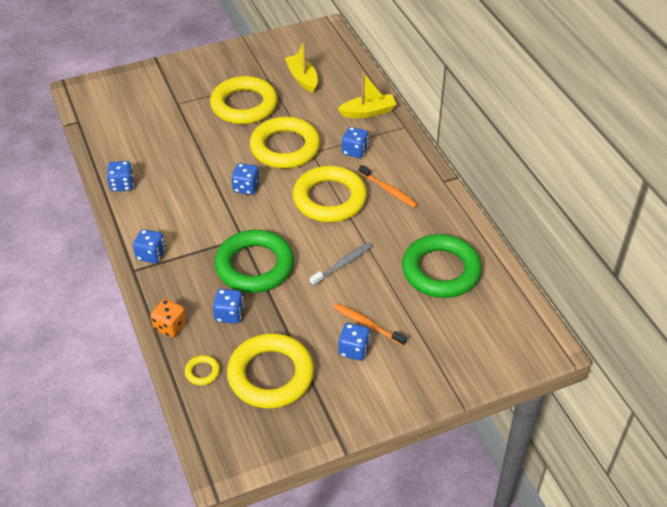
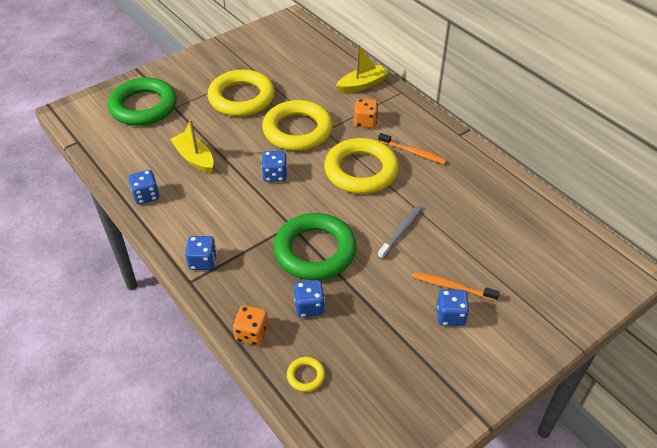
camera: 15 degrees left, 0 degrees up
yellow ring [227,333,314,408] -> none
yellow boat [285,41,318,93] -> yellow boat moved to [170,119,214,173]
blue dice [342,127,369,158] -> orange dice [354,99,378,128]
green ring [402,234,482,298] -> green ring moved to [108,78,177,126]

